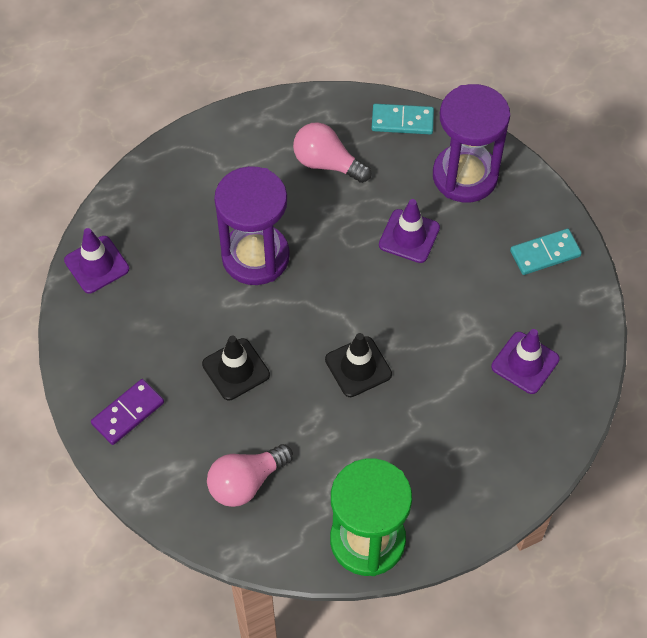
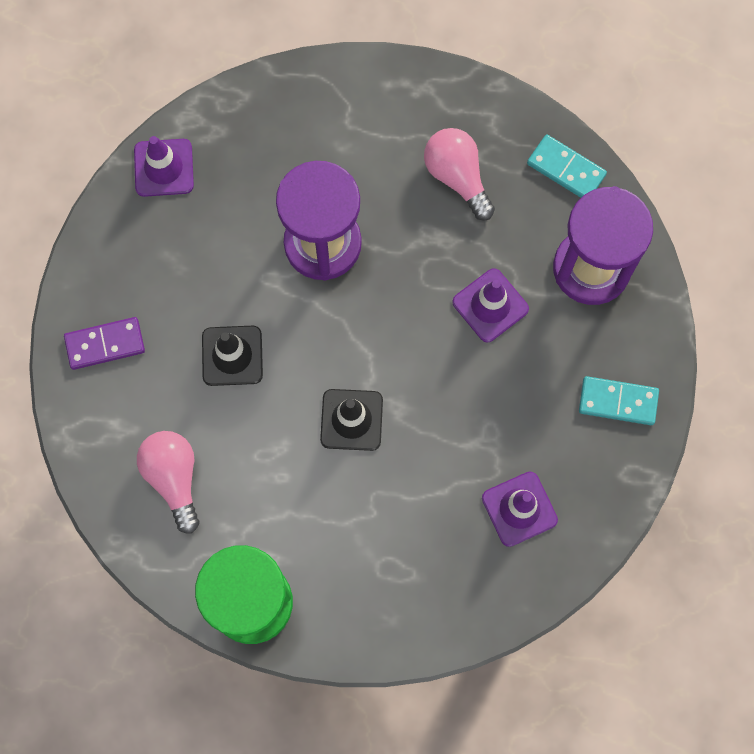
camera: 30 degrees right, 15 degrees up
pink light bulb [207,444,293,507] -> pink light bulb turned 75 degrees clockwise [137,431,199,534]

